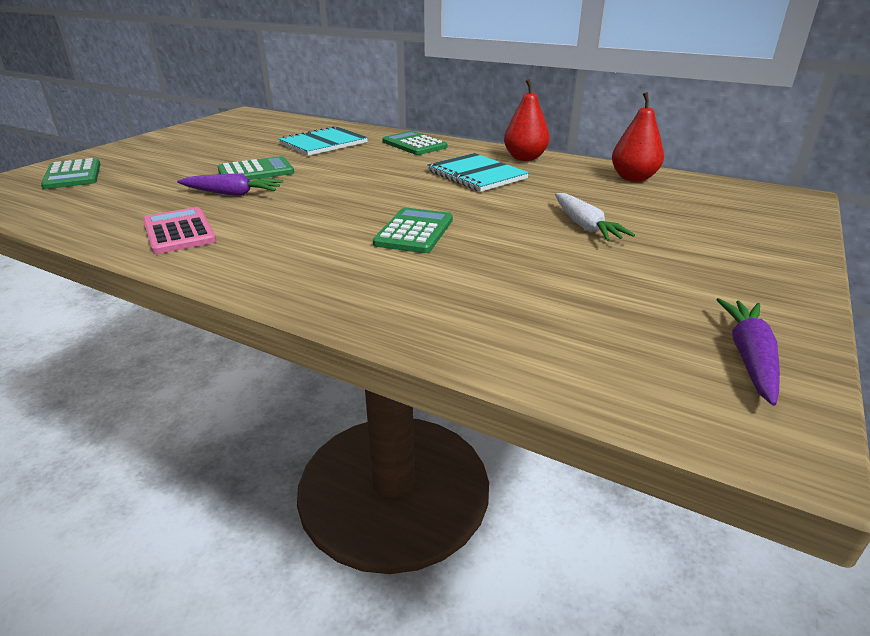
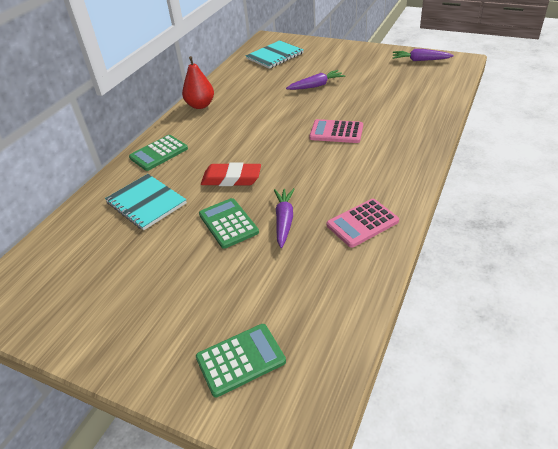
camera: 90 degrees left, 10 degrees up
green calculator [373,208,453,253] -> pink calculator [309,119,363,143]
turquoise notebook [427,153,529,192] -> turquoise notebook moved to [246,40,304,69]
white carrot [555,193,635,241] -> purple carrot [286,70,345,90]
red pear [612,92,664,182] -> none
none -> red eraser [201,162,261,186]

